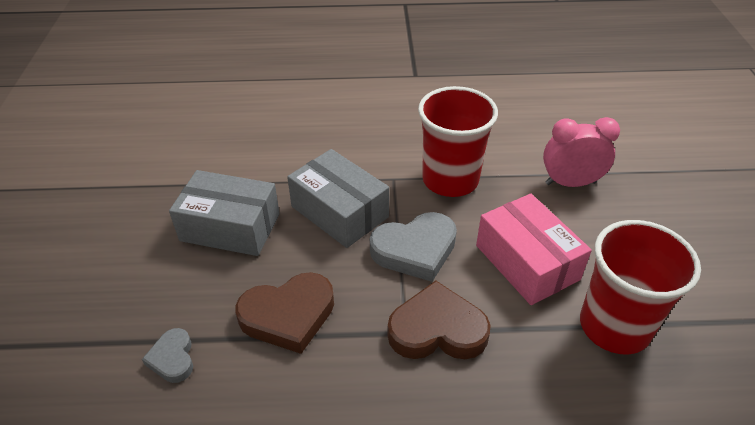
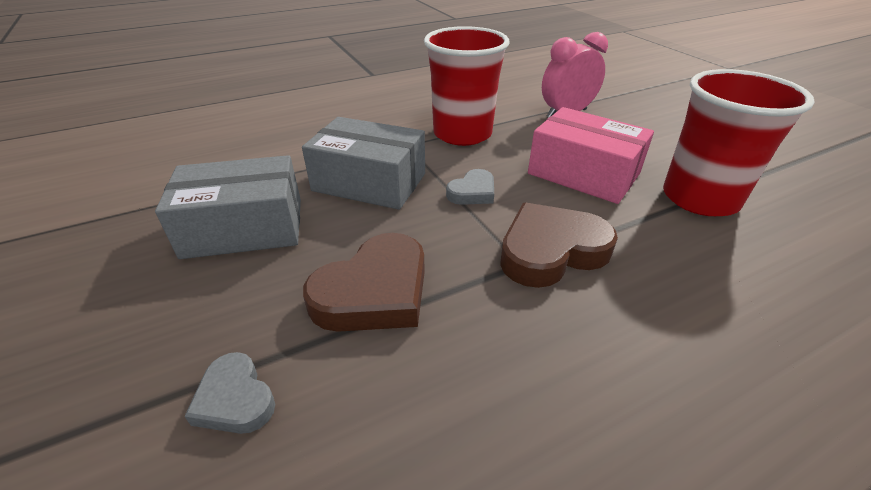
camera: 25 degrees left, 5 degrees down
grey heart [370,212,457,282] -> grey heart [446,169,494,205], size x0.55

